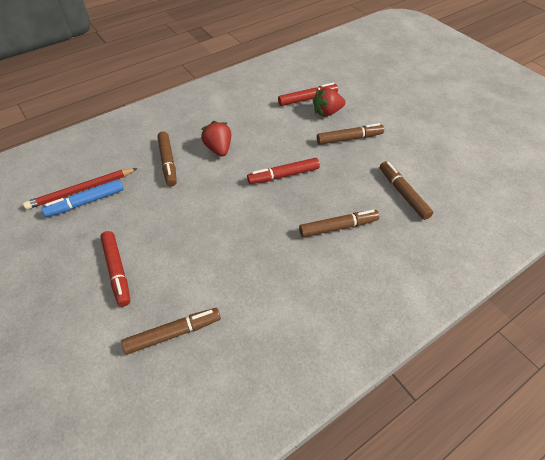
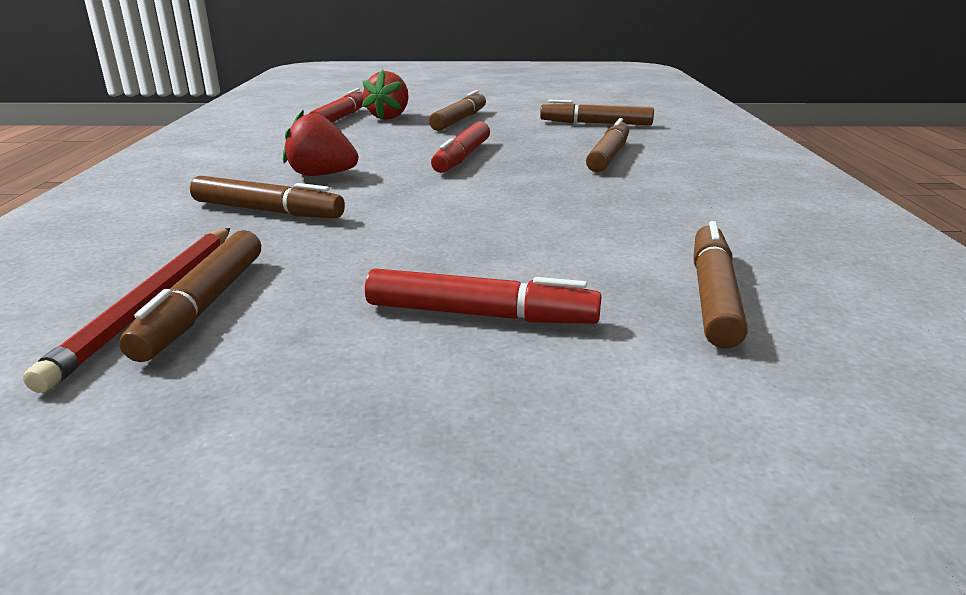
camera: 55 degrees left, 25 degrees down
blue marker [42,179,124,217] -> brown marker [119,230,261,362]

